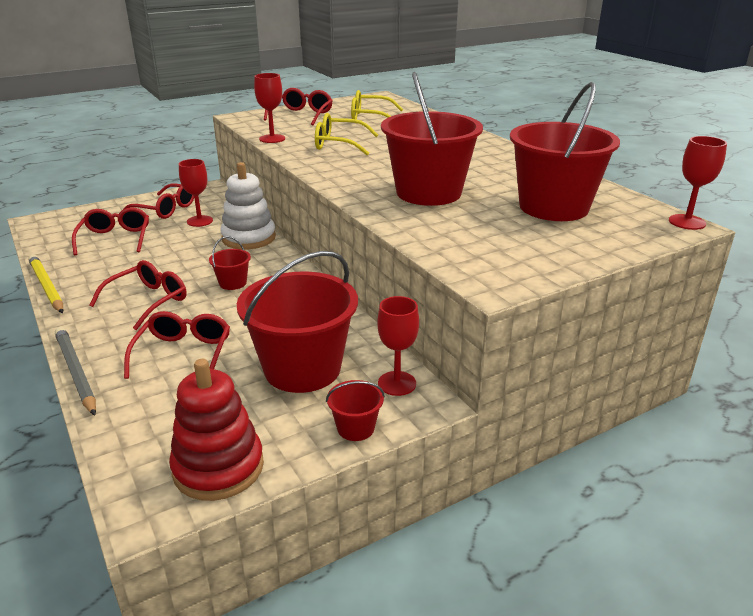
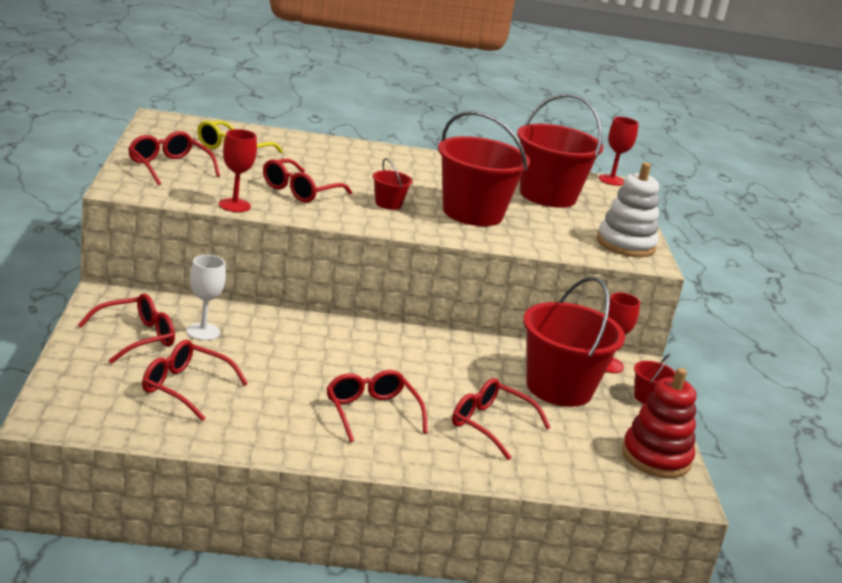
camera: 65 degrees left, 5 degrees down
yellow pencil [28,255,63,313] -> none
grey pencil [55,327,96,416] -> none
red goblet [179,159,213,227] -> white goblet [186,255,226,341]
red bucket [209,236,251,290] -> red bucket moved to [373,158,413,210]
white stacking toy [220,162,276,249] -> white stacking toy moved to [597,162,659,257]
yellow glasses [315,113,378,155] -> red glasses [263,159,352,203]

